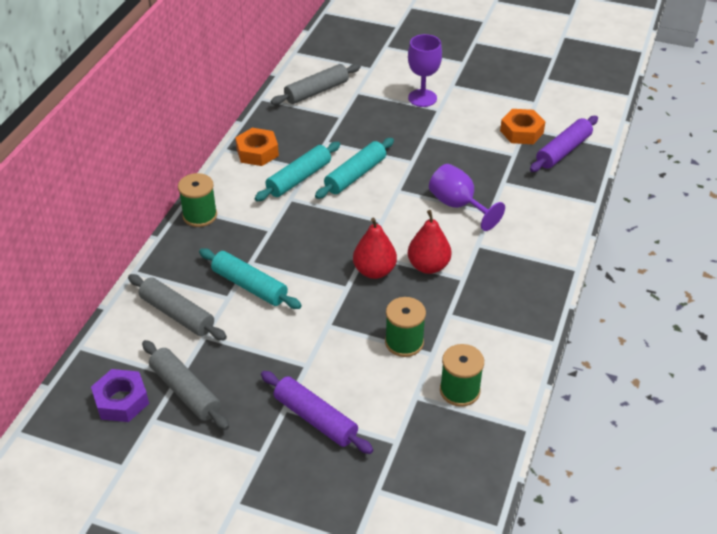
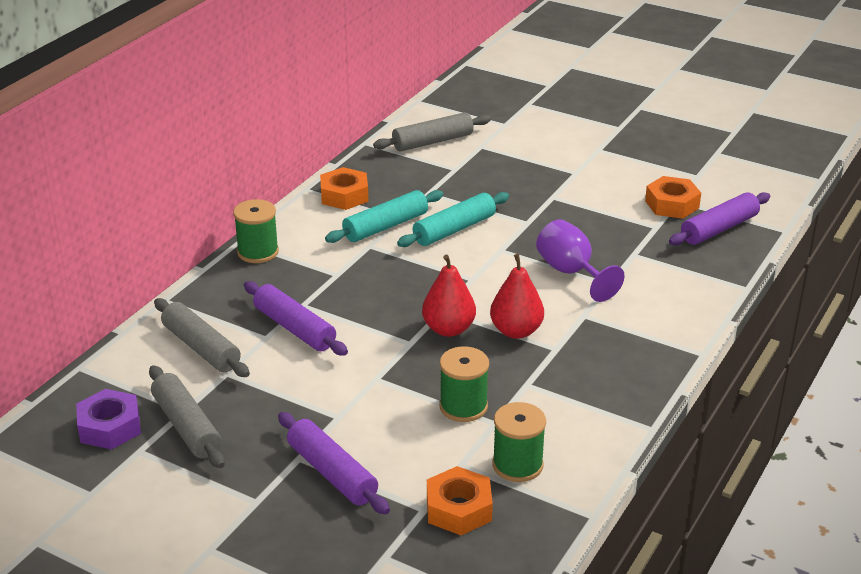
camera: 10 degrees right, 10 degrees down
turquoise rolling pin [199,248,302,309] -> purple rolling pin [244,281,348,355]
purple goblet [408,34,442,107] -> none
none -> orange nut [427,466,493,535]

